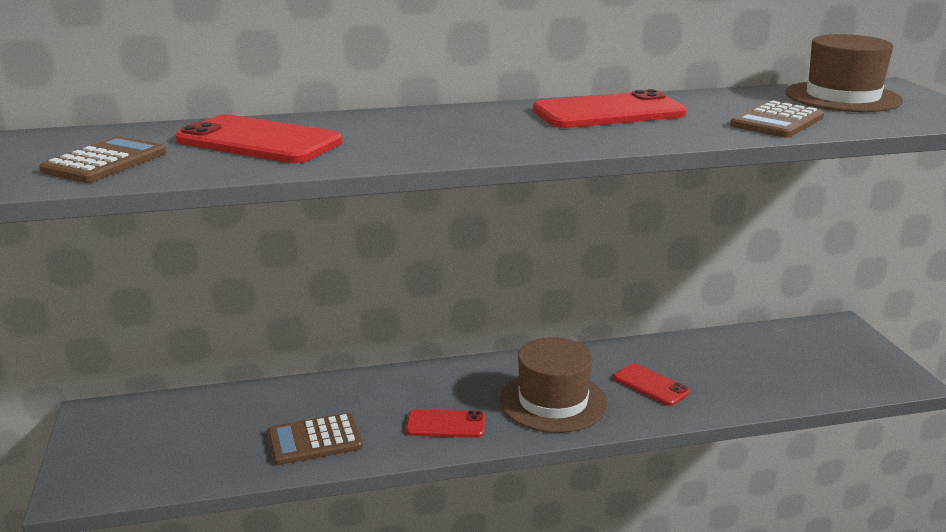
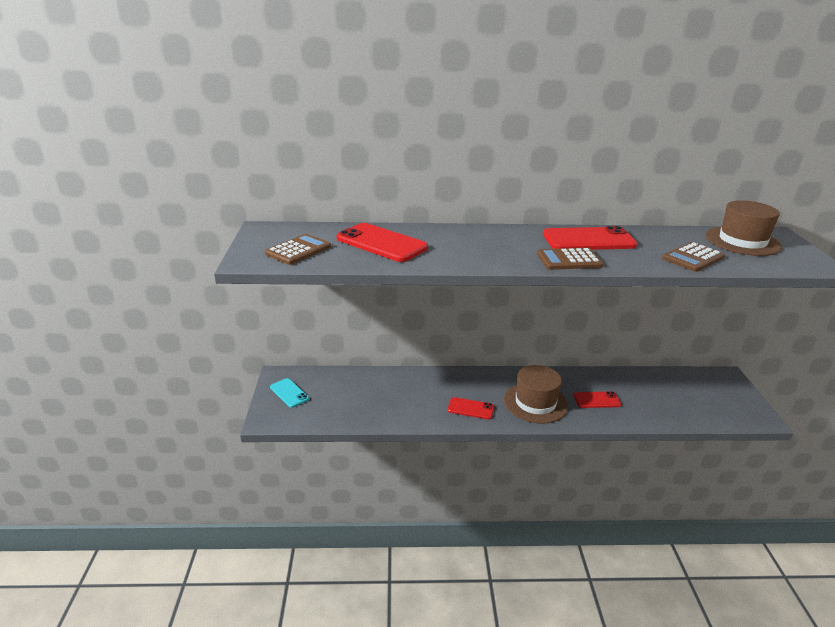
camera: 10 degrees right, 5 degrees up
brown calculator [268,412,363,465] -> brown calculator moved to [537,248,603,270]
red phone [613,363,690,406] -> red phone turned 60 degrees counterclockwise [573,391,621,408]
none -> turquoise phone [270,378,309,408]

